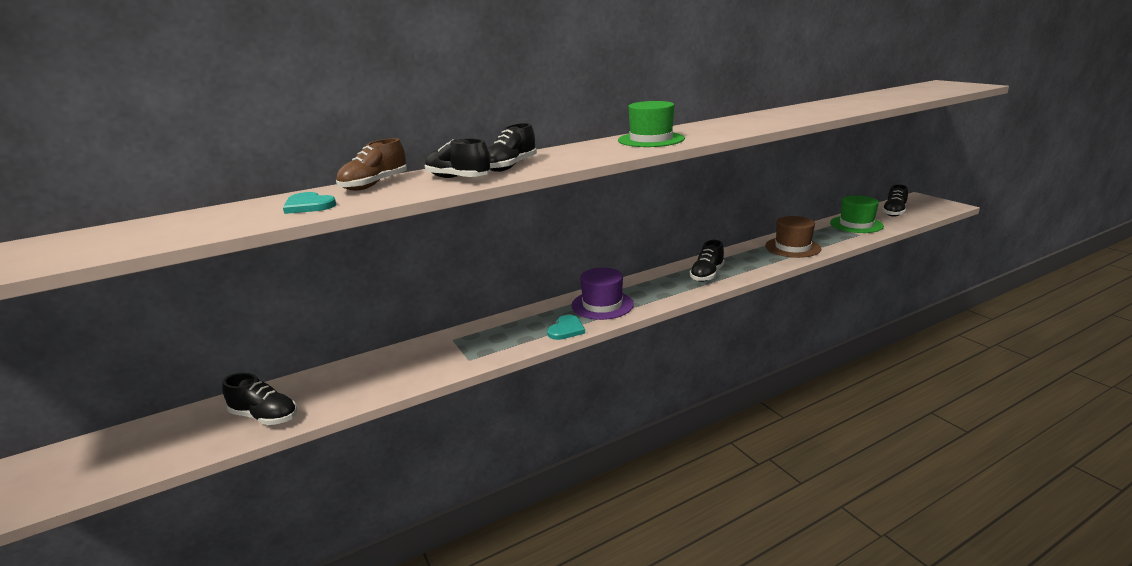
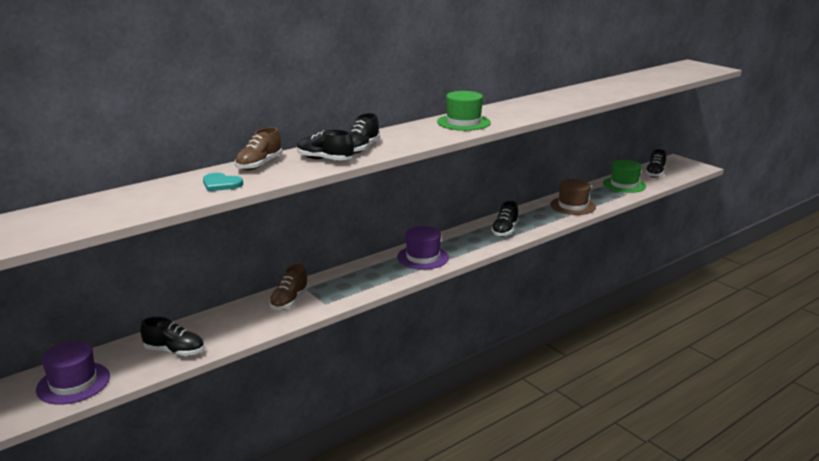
camera: 10 degrees left, 0 degrees up
turquoise heart [547,315,585,340] -> none
none -> purple hat [36,341,110,405]
none -> brown shoe [269,264,309,310]

